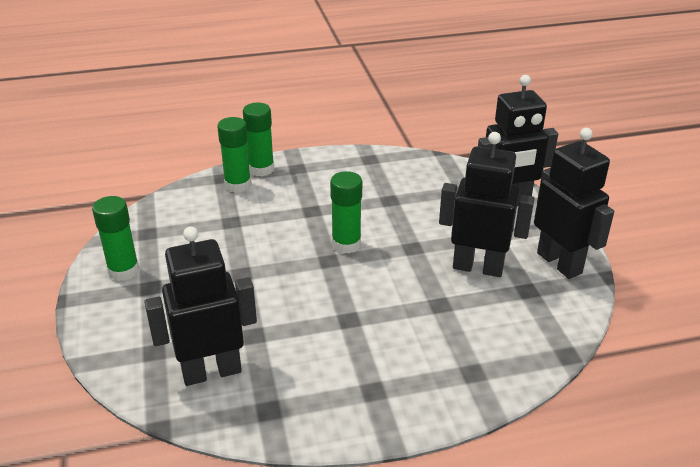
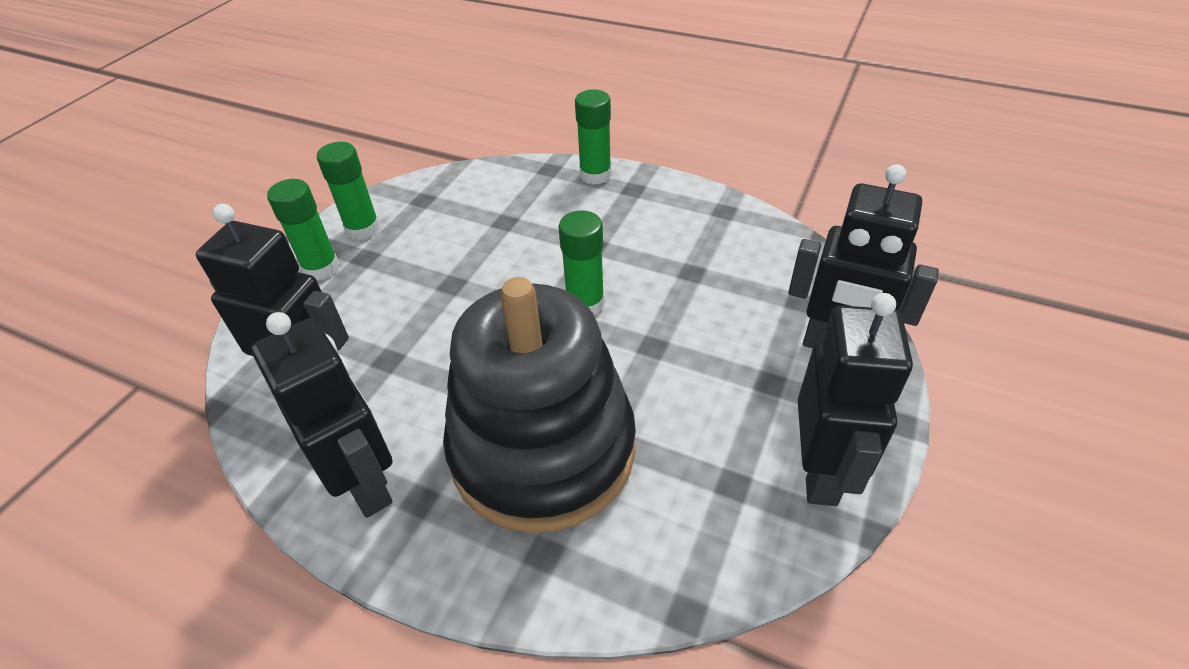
camera: 40 degrees right, 10 degrees up
green glue stick [217,117,251,193] -> green glue stick moved to [267,179,340,280]
black robot [439,132,534,277] -> black robot moved to [251,312,393,518]
none -> black stacking toy [443,277,636,533]

